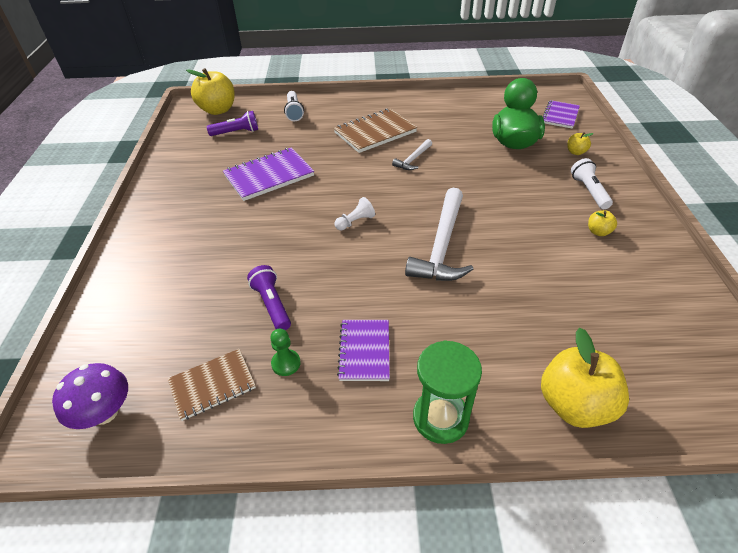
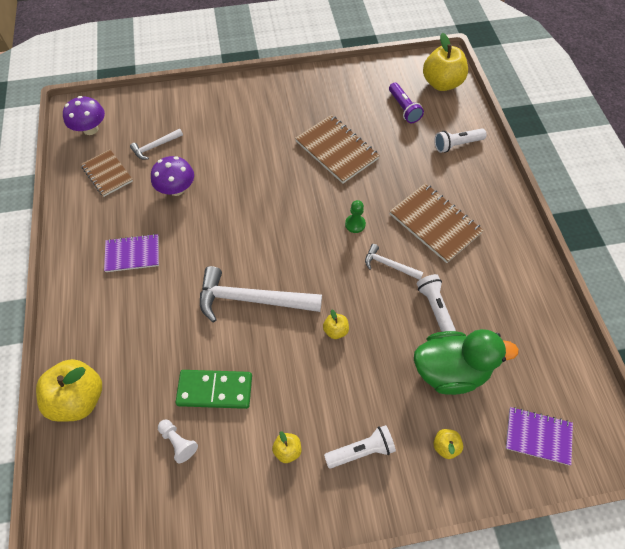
camera: 80 degrees right, 15 degrees up
purple notebook [223,147,314,201] -> brown notebook [295,115,380,183]
purple flashlight [247,265,291,330] -> purple mushroom [151,156,194,196]
green pawn [270,329,301,376] -> green pawn moved to [345,200,366,233]
white pawn [335,197,375,230] -> white pawn moved to [158,420,198,463]
green hourglass [413,341,482,444] -> none
none -> white hammer [130,129,183,160]
none -> green domino [175,370,252,409]
none -> yellow apple [323,310,349,339]
none -> white flashlight [416,274,456,332]

